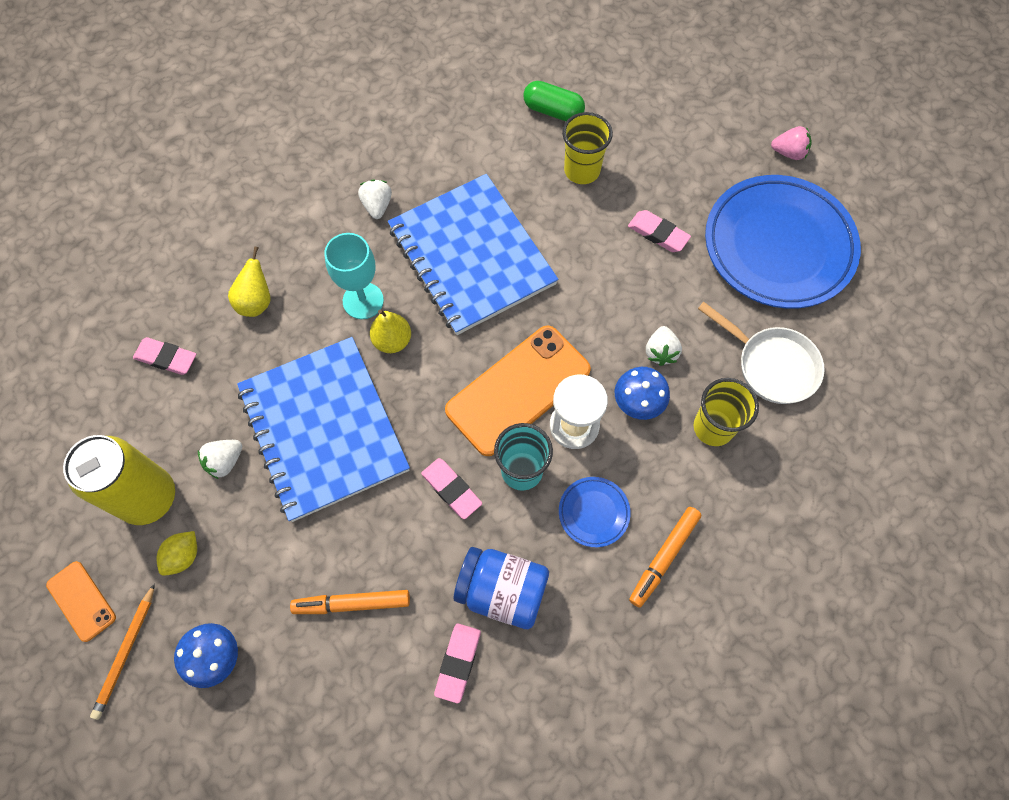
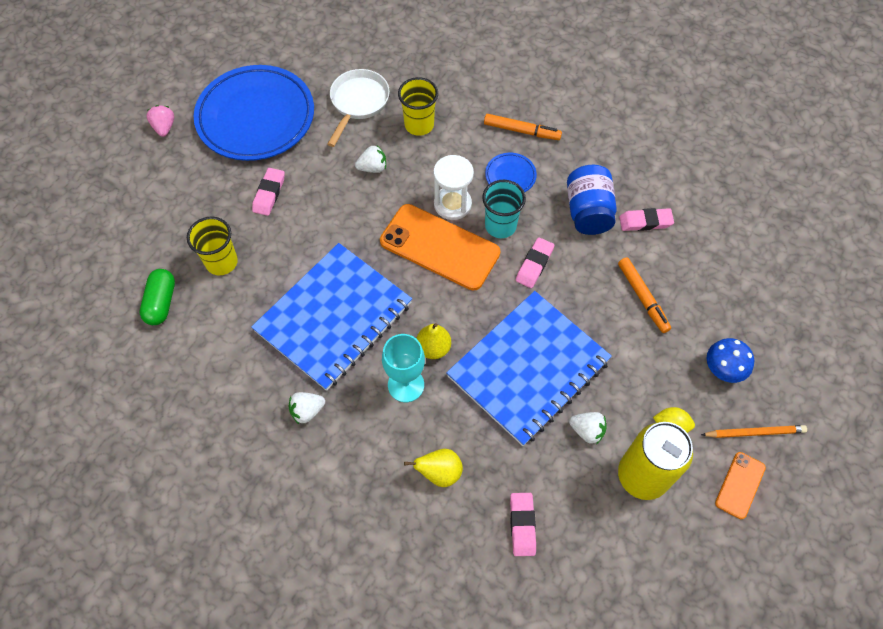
camera: 110 degrees left, 5 degrees down
blue mushroom [615,367,670,420] -> none

